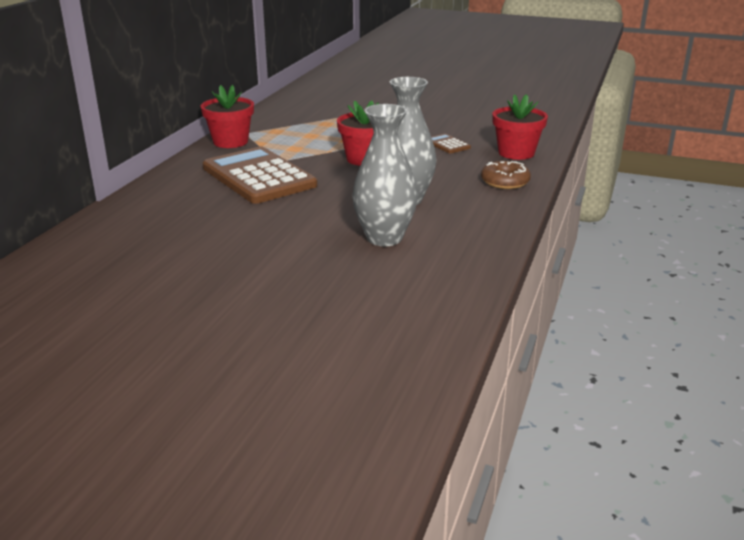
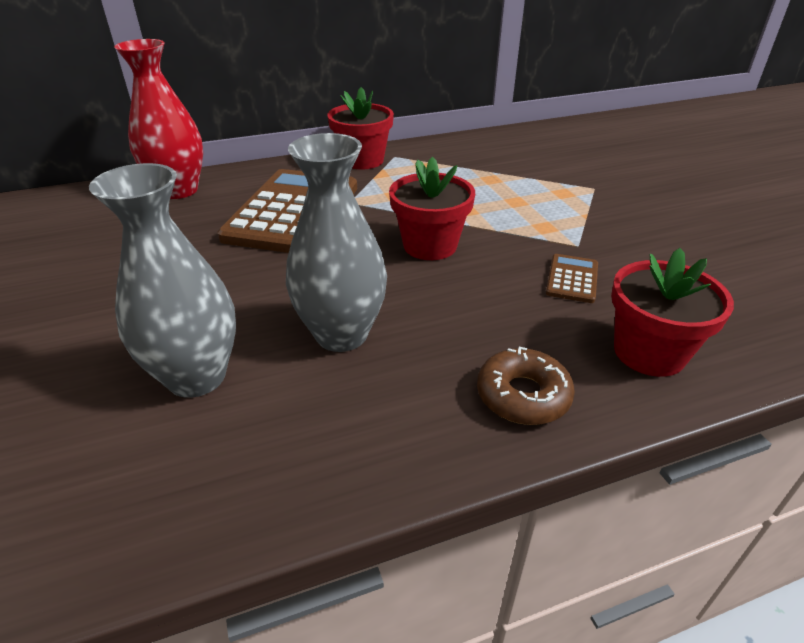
camera: 50 degrees right, 10 degrees up
none -> red vase [114,39,203,199]

